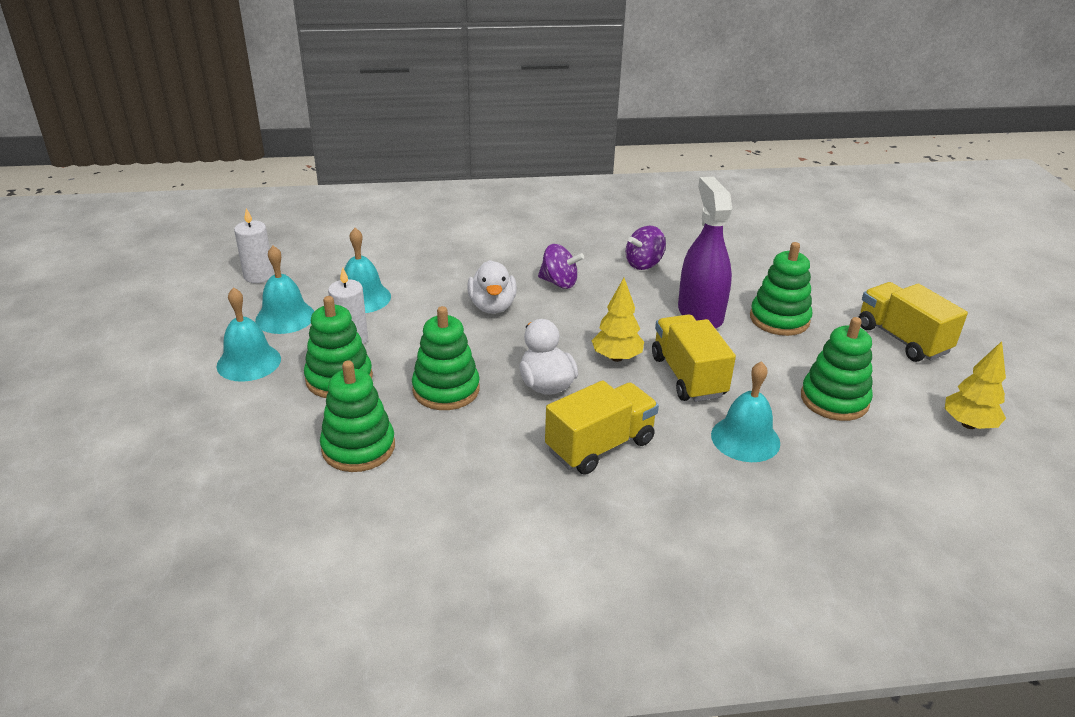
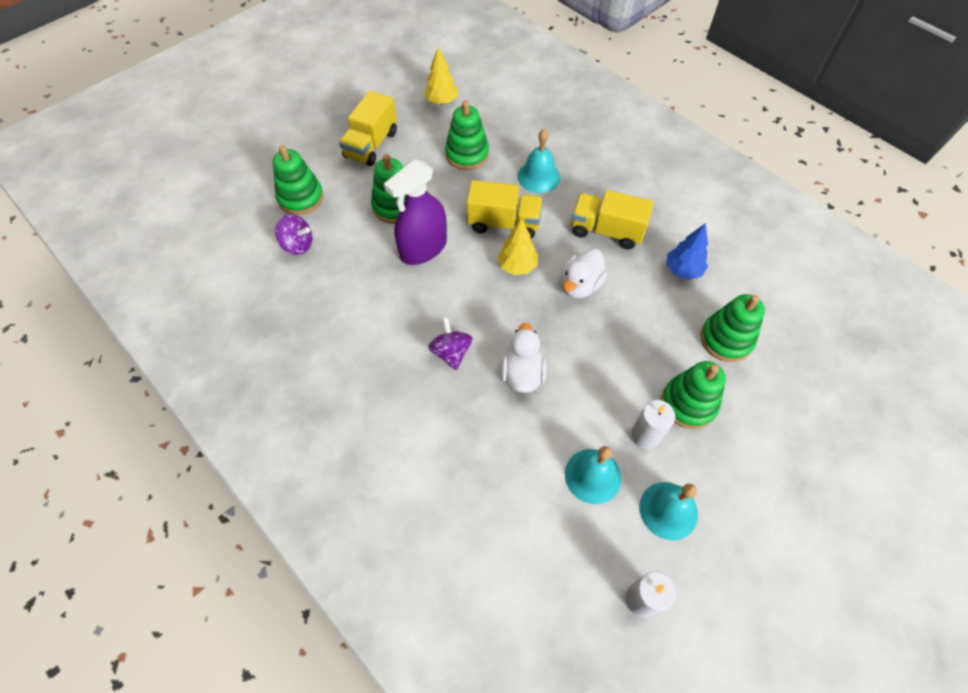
camera: 125 degrees left, 25 degrees up
turquoise bell [216,287,281,382] -> none
green stacking toy [412,306,480,410] -> green stacking toy moved to [273,145,324,215]
white duck [467,260,517,314] -> white duck turned 45 degrees counterclockwise [501,323,547,393]
purple spinning top [626,226,666,270] -> purple spinning top moved to [275,214,312,255]
yellow truck [652,314,736,402] -> yellow truck turned 120 degrees counterclockwise [467,180,543,239]
none -> blue tree [666,223,708,280]

